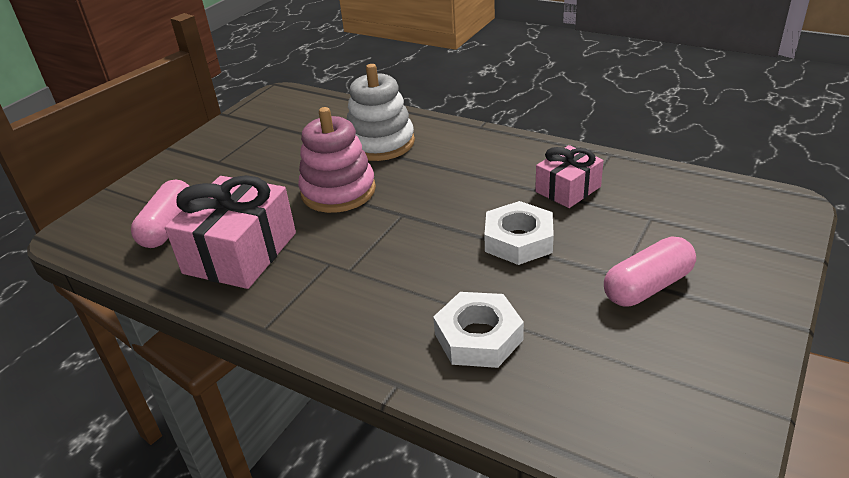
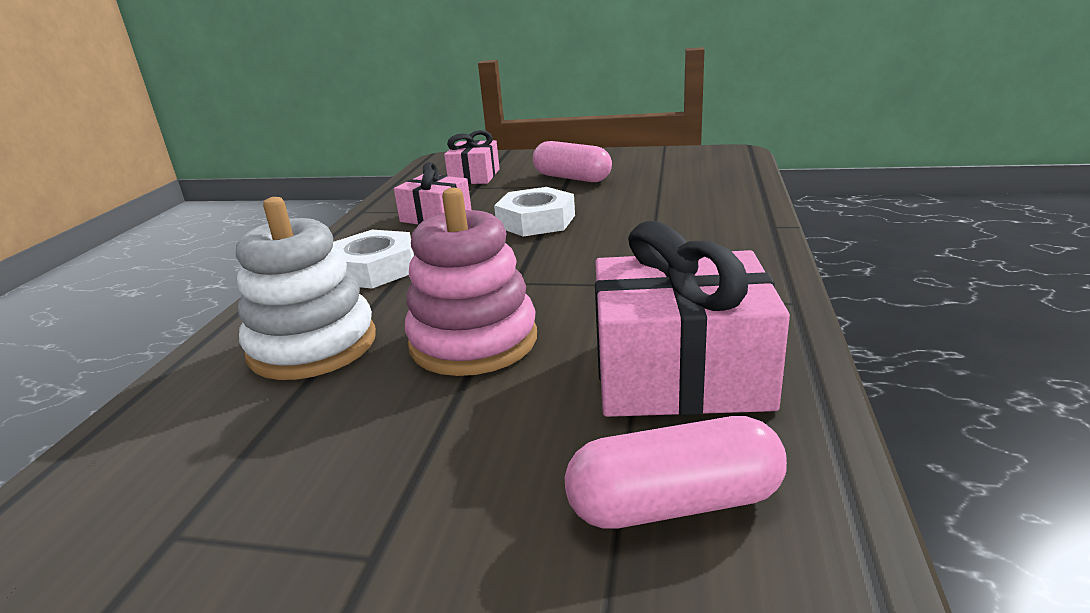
camera: 110 degrees left, 10 degrees down
white nut [433,292,524,368] -> white nut moved to [333,230,414,289]
none -> pink gift [444,130,500,184]

